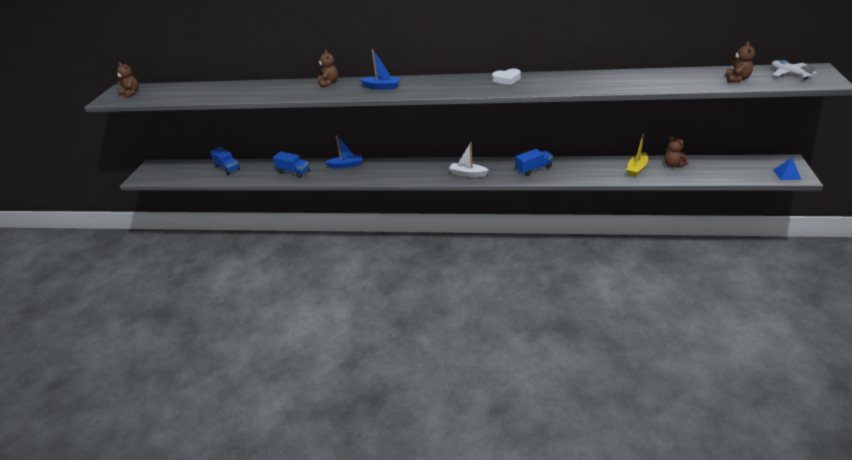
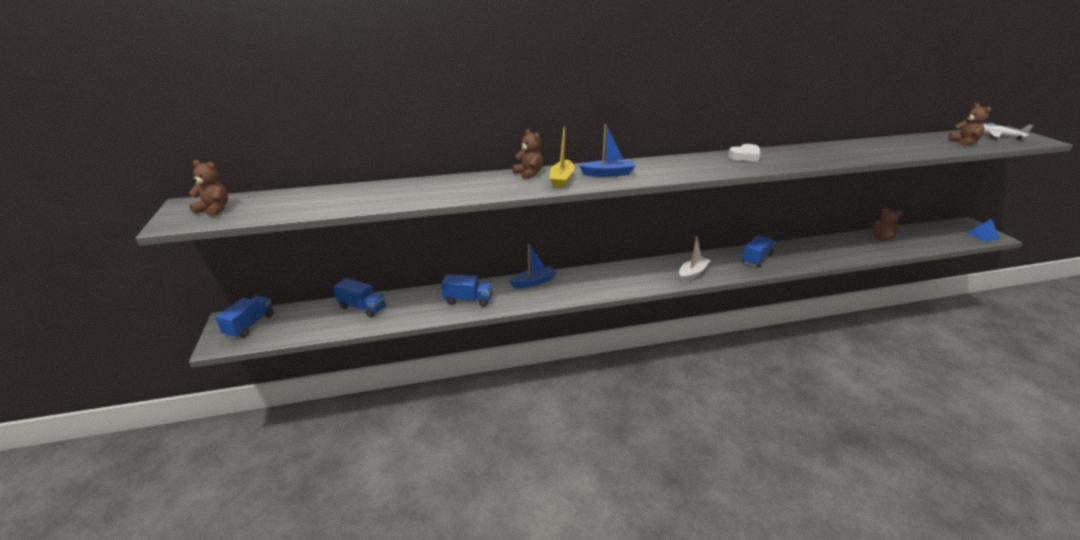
camera: 25 degrees left, 5 degrees down
white boat [449,142,489,177] -> white boat turned 135 degrees clockwise [679,236,711,282]
yellow boat [626,133,648,177] -> yellow boat moved to [550,127,575,188]
none -> blue truck [216,296,273,339]

